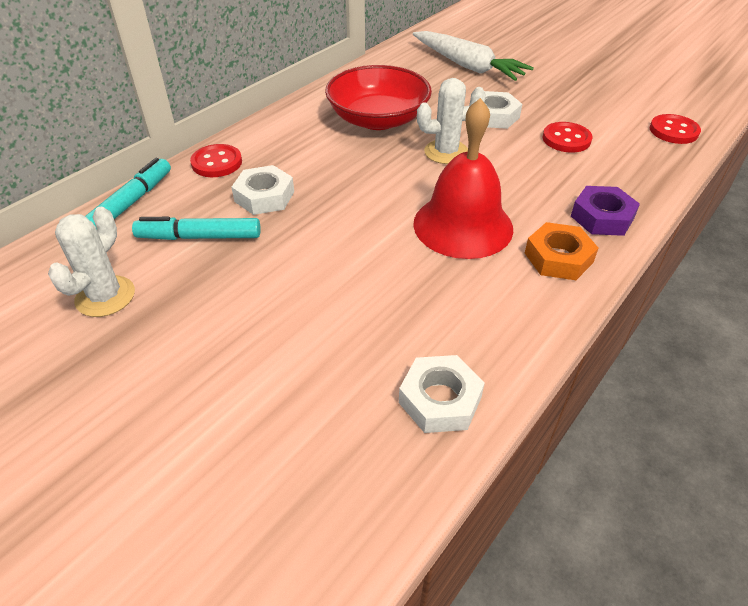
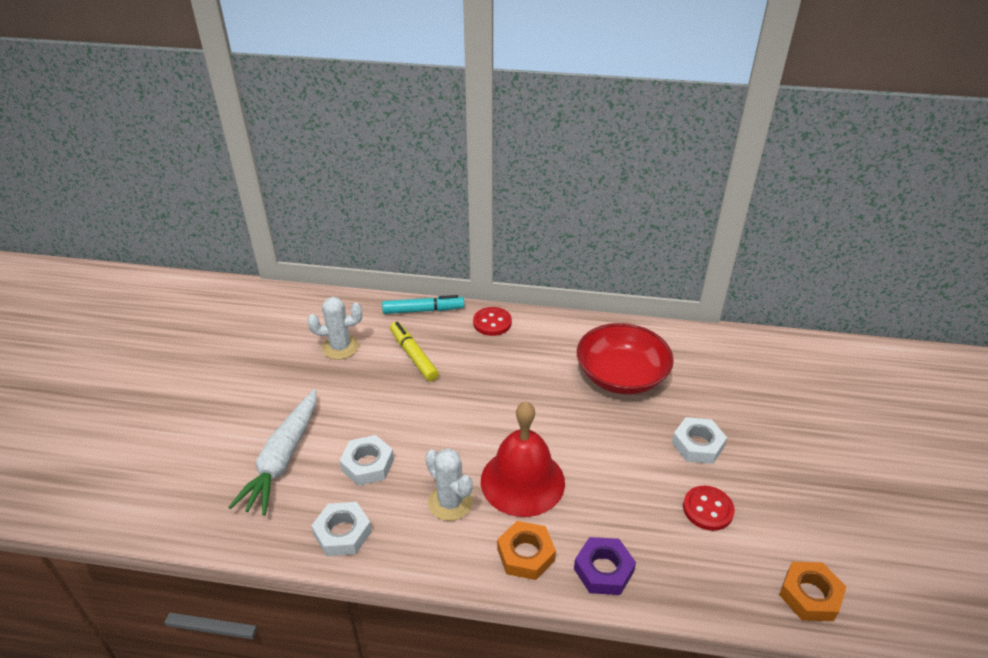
camera: 60 degrees right, 5 degrees down
turquoise marker [132,217,261,240] -> yellow marker [390,322,439,381]
white nut [231,165,294,215] -> white nut moved to [339,435,394,486]
white carrot [413,31,534,81] -> white carrot moved to [228,389,316,516]
white cactus [417,78,486,164] -> white cactus moved to [425,448,473,521]
red button [650,114,701,144] -> orange nut [779,562,846,621]

